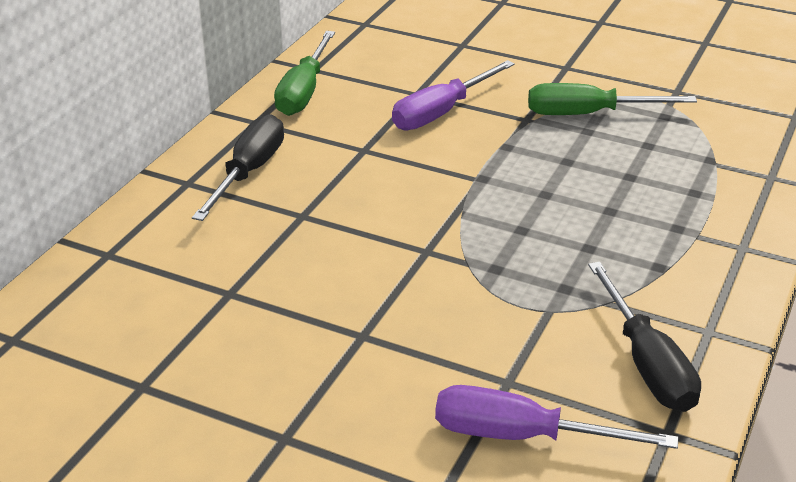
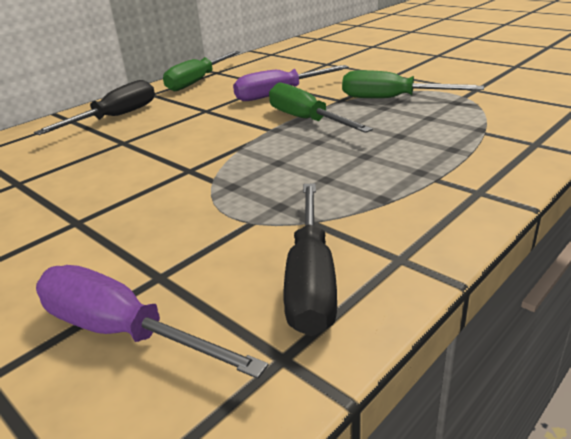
camera: 20 degrees right, 5 degrees down
none -> green screwdriver [269,83,373,133]

